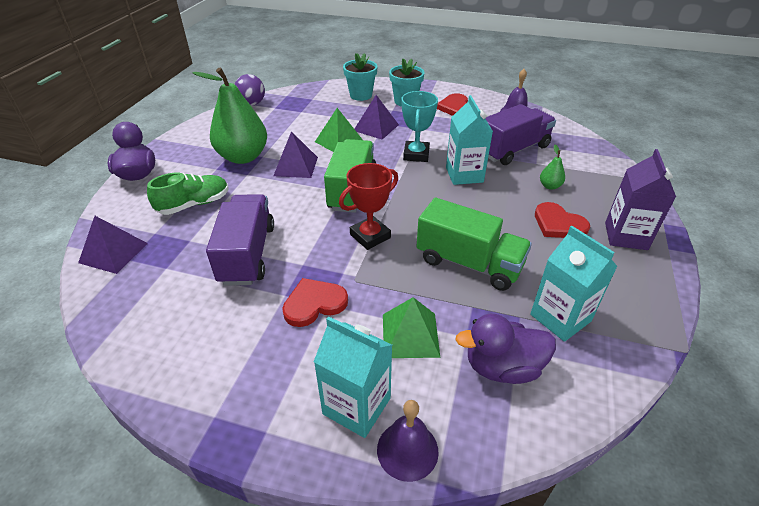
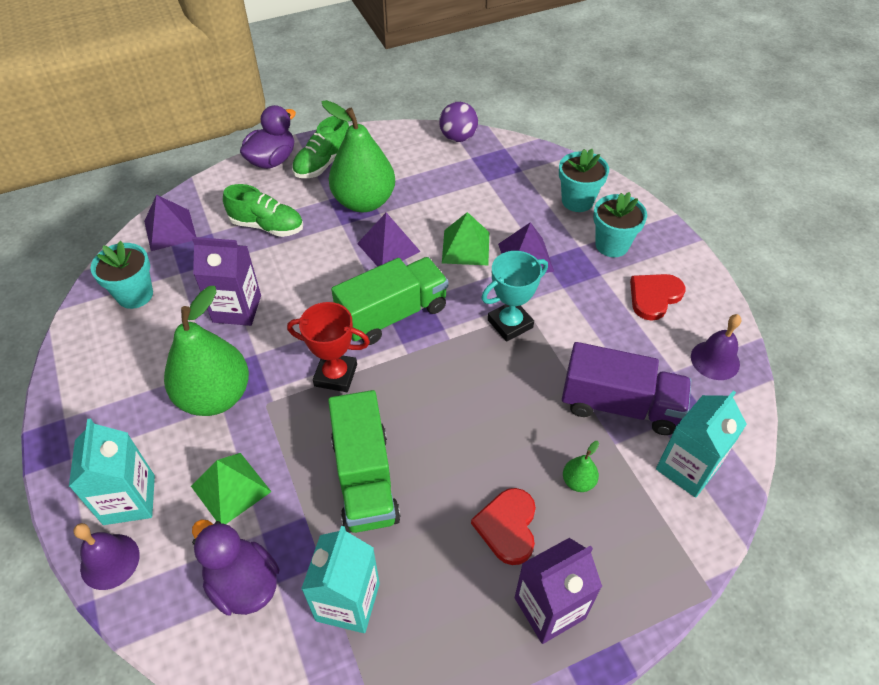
camera: 50 degrees right, 10 degrees up
purple truck [206,194,274,286] -> purple carton [192,237,261,326]
red heart [282,278,348,327] -> green pear [164,286,249,416]
turquoise carton [446,95,493,185] -> turquoise carton moved to [656,391,747,498]
none -> turquoise flower pot [91,241,153,309]
none -> green shoe [292,116,349,178]

